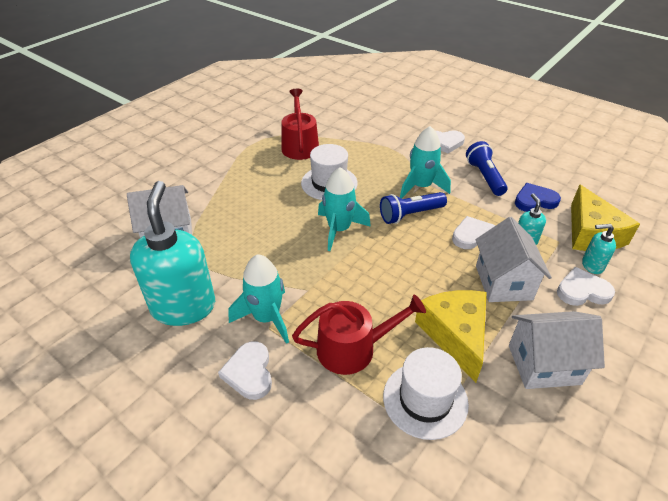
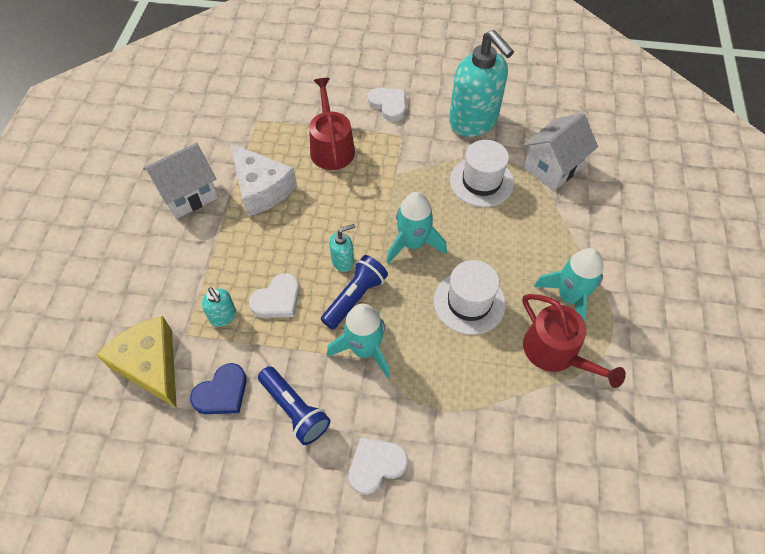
camera: 150 degrees right, 15 degrees up
turquoise rocket [229,254,289,344] -> turquoise rocket moved to [534,248,603,321]
red watering can [292,295,426,375] -> red watering can turned 120 degrees clockwise [309,78,355,170]
white hat [383,347,469,440] -> white hat moved to [450,140,514,207]
yellow cheese [415,290,487,383] -> white cheese [230,143,297,216]
white house [476,217,552,302] -> none
white heart [557,267,615,306] -> none
turquoise soap dispenser [582,224,616,274] -> turquoise soap dispenser moved to [329,224,355,272]

